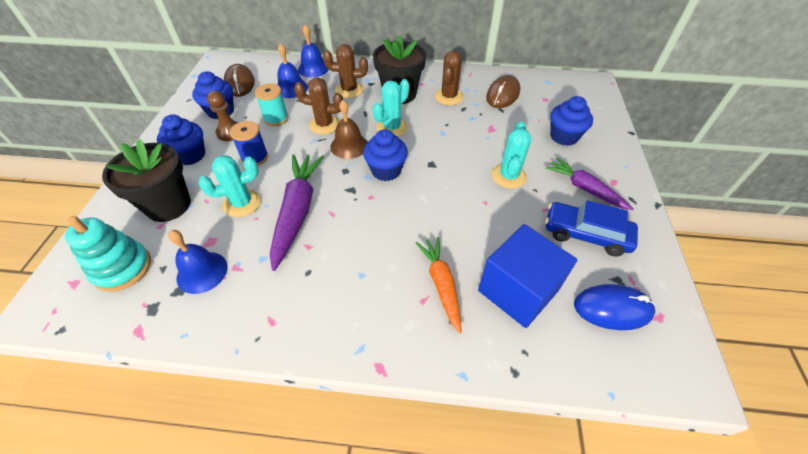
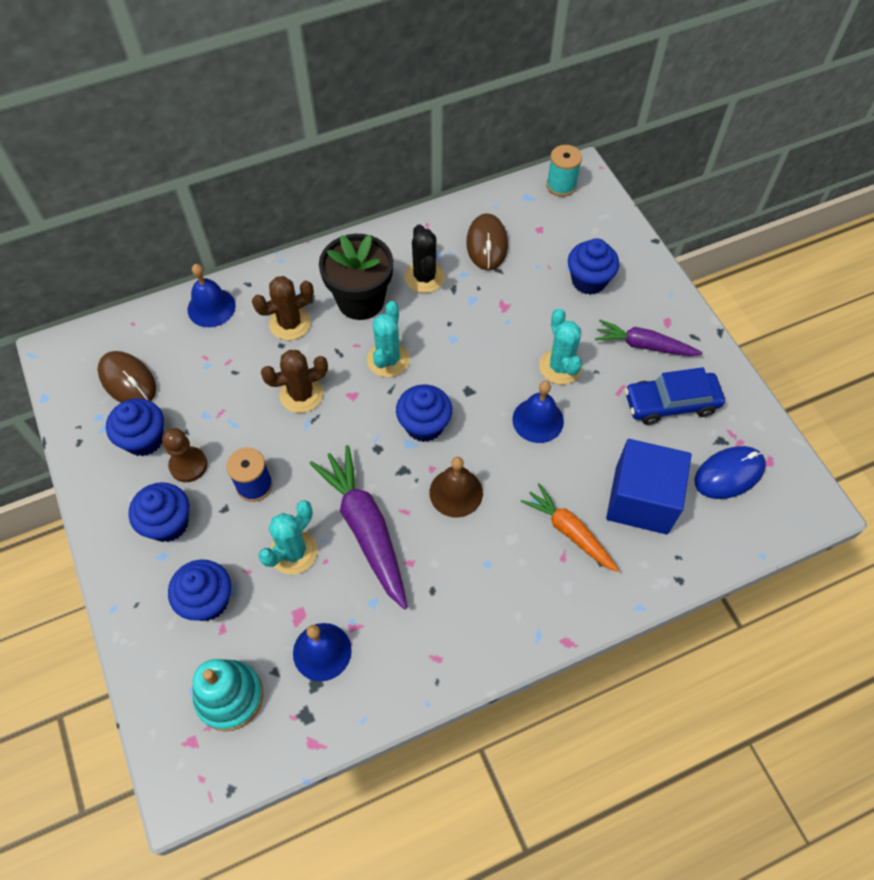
camera: 30 degrees left, 10 degrees up
black flower pot [102,139,191,222] -> blue cupcake [168,559,231,621]
turquoise spool [255,83,288,126] -> turquoise spool moved to [547,145,582,197]
blue bell [277,43,308,98] -> blue bell moved to [512,381,564,443]
brown bell [330,100,367,159] -> brown bell moved to [430,457,483,517]
brown cactus [435,51,464,105] -> black cactus [405,224,445,293]

